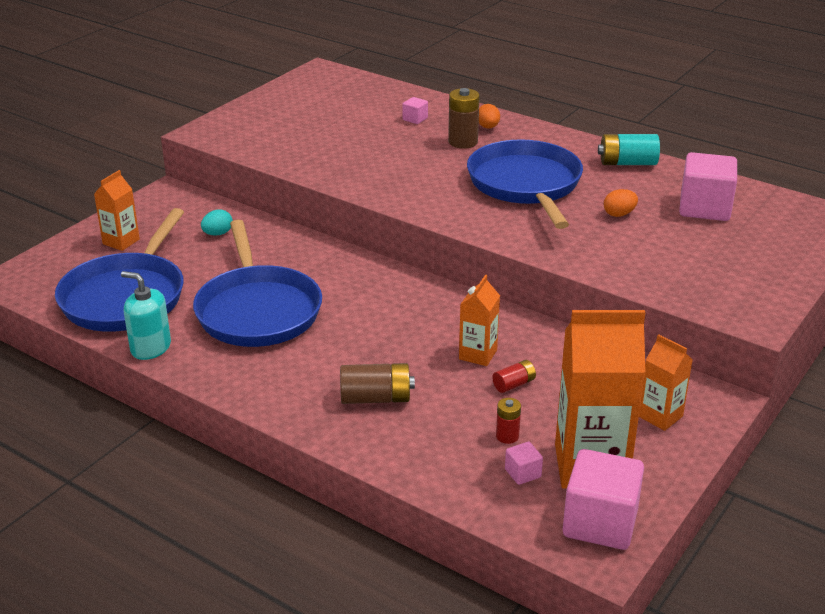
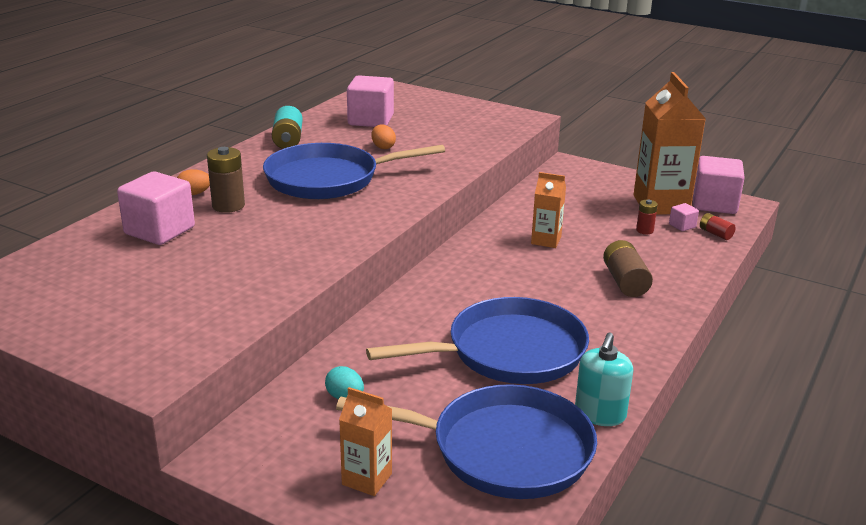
camera: 95 degrees left, 5 degrees down
pink cube [403,97,428,124] -> pink cube [117,171,195,245], size x2.24
red battery [492,360,536,393] -> red battery moved to [700,213,736,240]
orange carton [639,334,693,431] -> none

